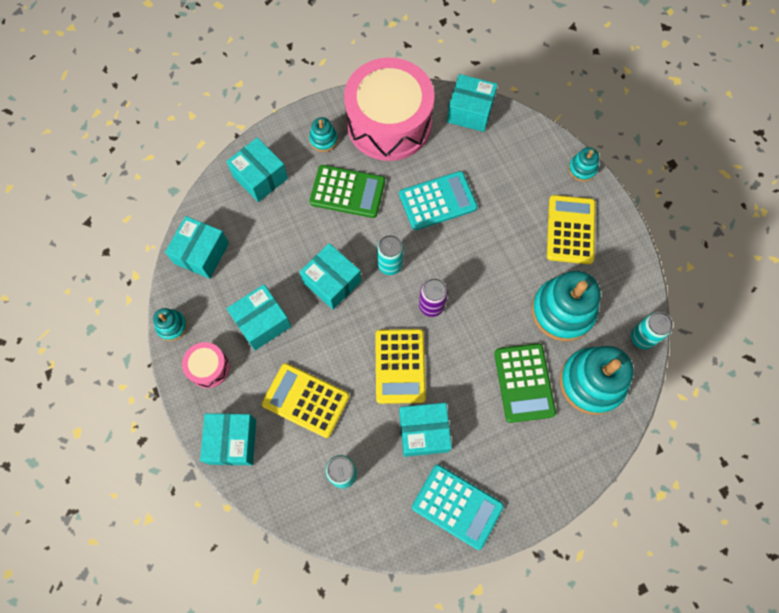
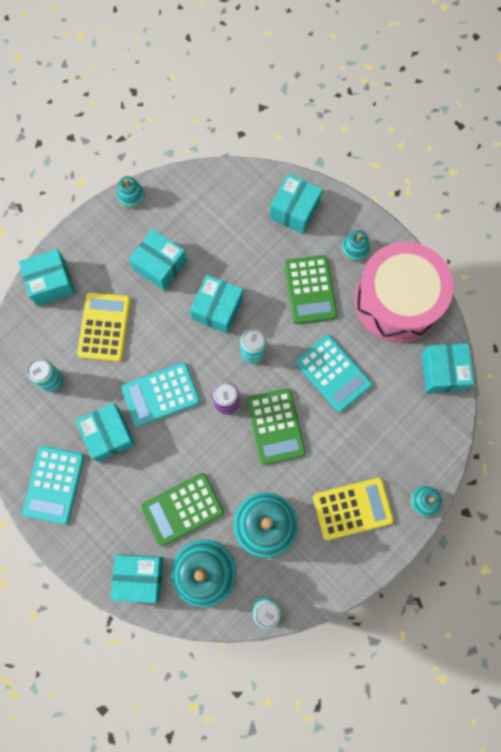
camera: 70 degrees right, 5 degrees up
turquoise box [165,216,229,279] -> turquoise box moved to [110,554,163,603]
pink drum [182,342,229,388] -> none
yellow calculator [375,329,426,404] -> turquoise calculator [121,362,200,427]
none -> green calculator [247,388,306,465]

